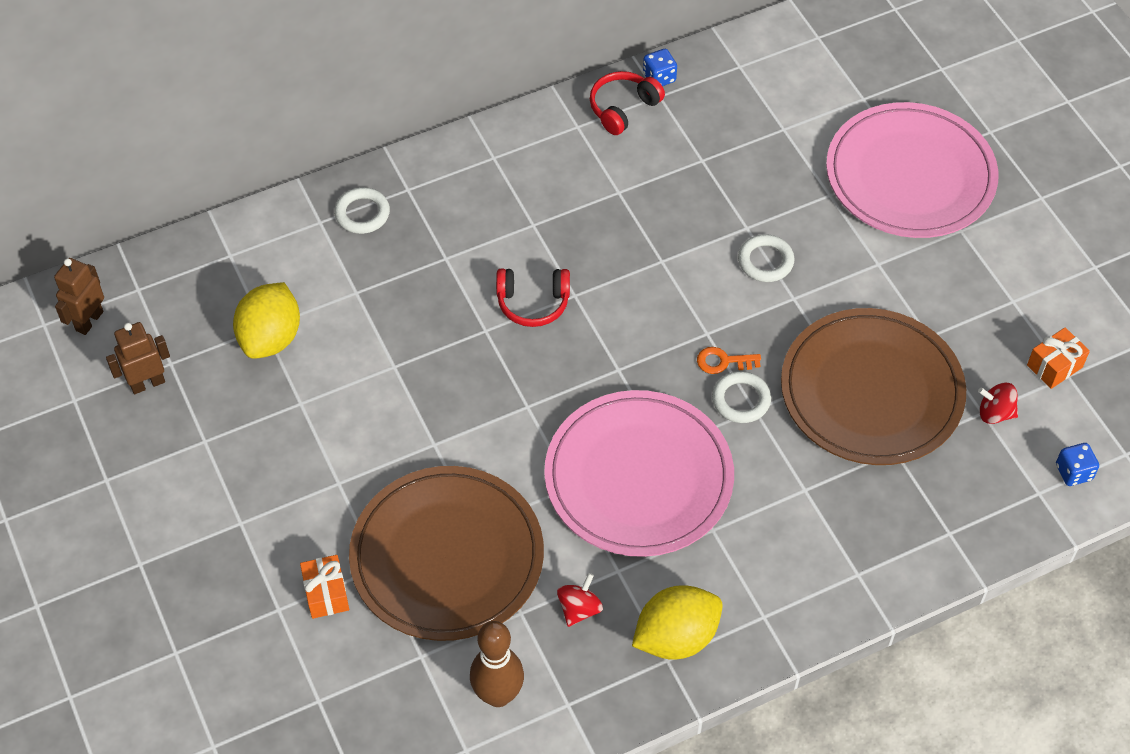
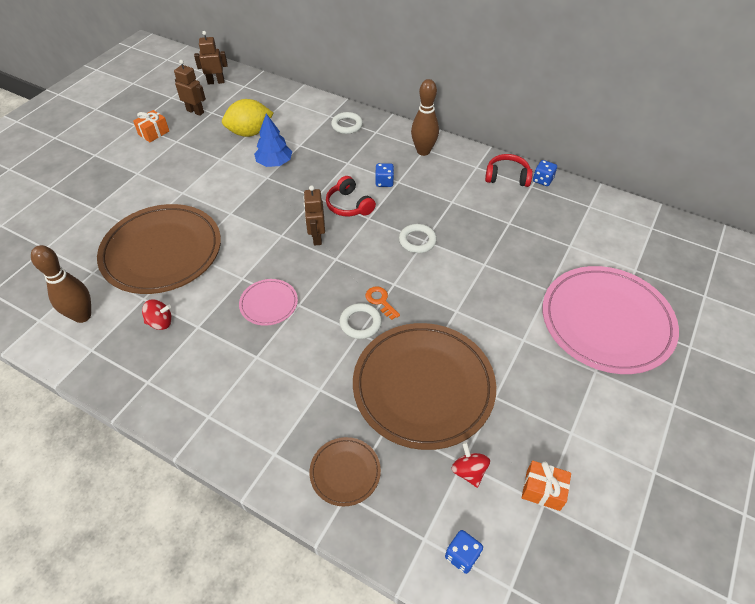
camera: 55 degrees right, 5 degrees down
orange gift [300,555,349,619] -> orange gift moved to [133,110,169,142]
pink plate [544,390,734,557] -> pink plate [239,279,298,326], size x0.46
yellow lemon [632,585,723,660] -> none
white ring [738,234,794,282] -> white ring moved to [399,224,437,253]
none -> blue tree [254,114,292,167]
none -> brown robot [303,185,325,246]
none -> brown plate [309,437,381,506]
none -> blue dice [375,163,394,187]
none -> brown bowling pin [411,79,439,156]

